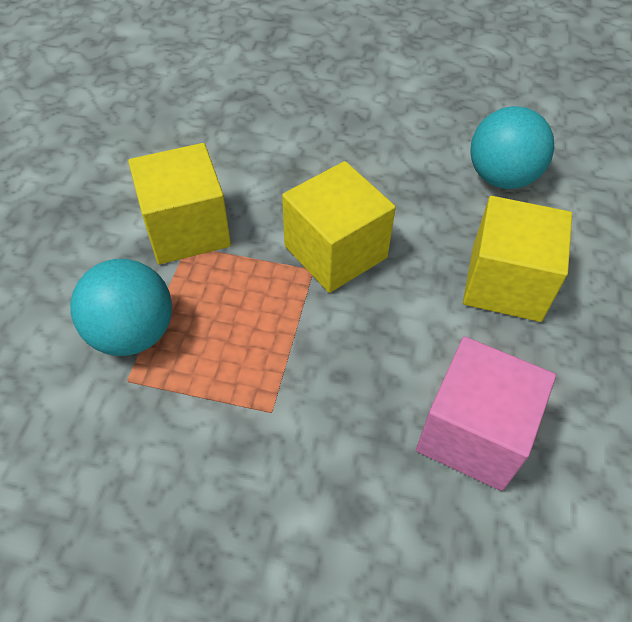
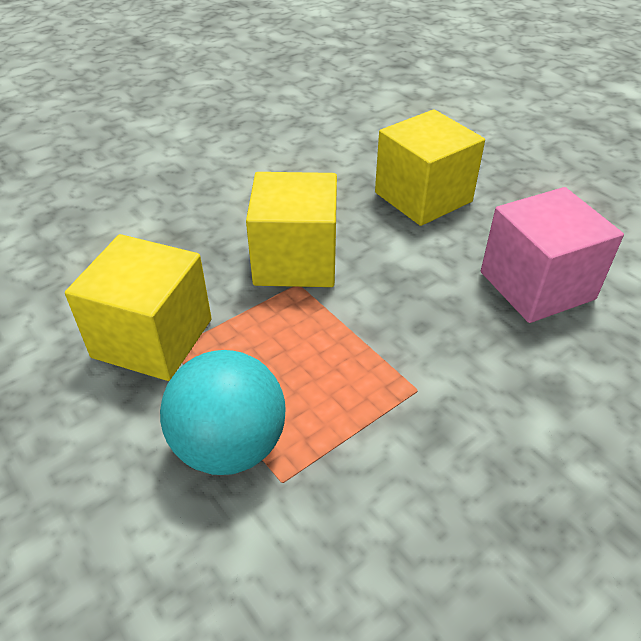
camera: 50 degrees left, 10 degrees down
turquoise ball [470,106,554,189] -> none

